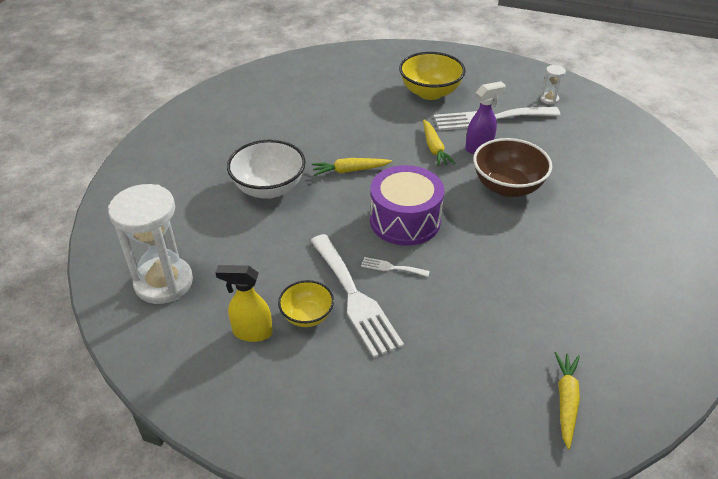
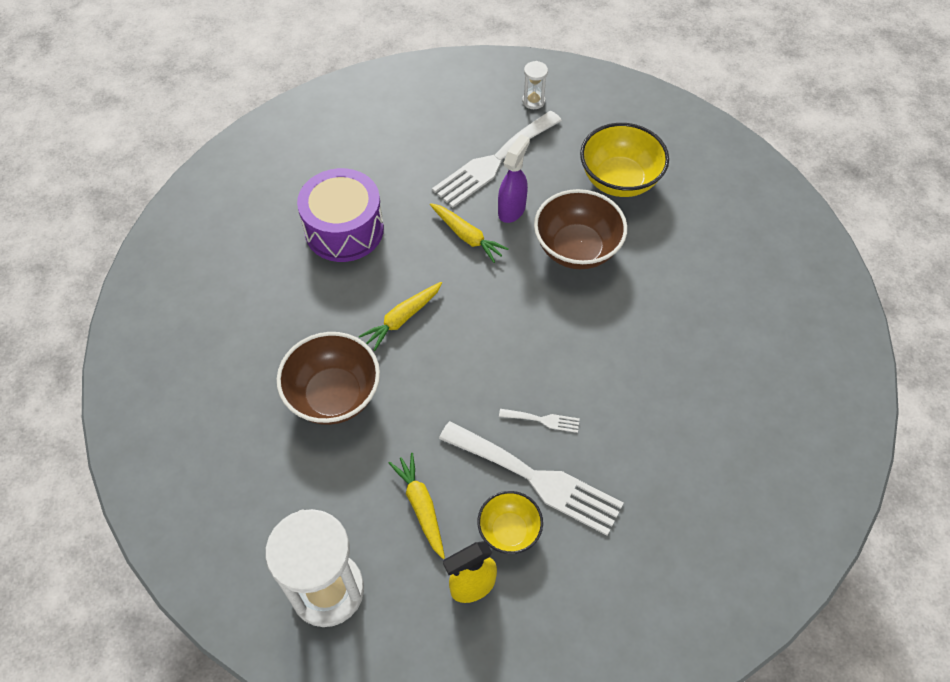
camera: 35 degrees left, 15 degrees up
white bowl [227,140,306,199] -> brown bowl [277,332,380,425]
white fork [361,257,430,277] -> white fork turned 150 degrees counterclockwise [499,409,580,433]
purple drum [370,165,444,246] -> purple drum moved to [297,168,384,262]
yellow bowl [399,52,466,100] -> yellow bowl moved to [580,123,669,197]
yellow carrot [555,352,580,449] -> yellow carrot moved to [389,453,445,559]

